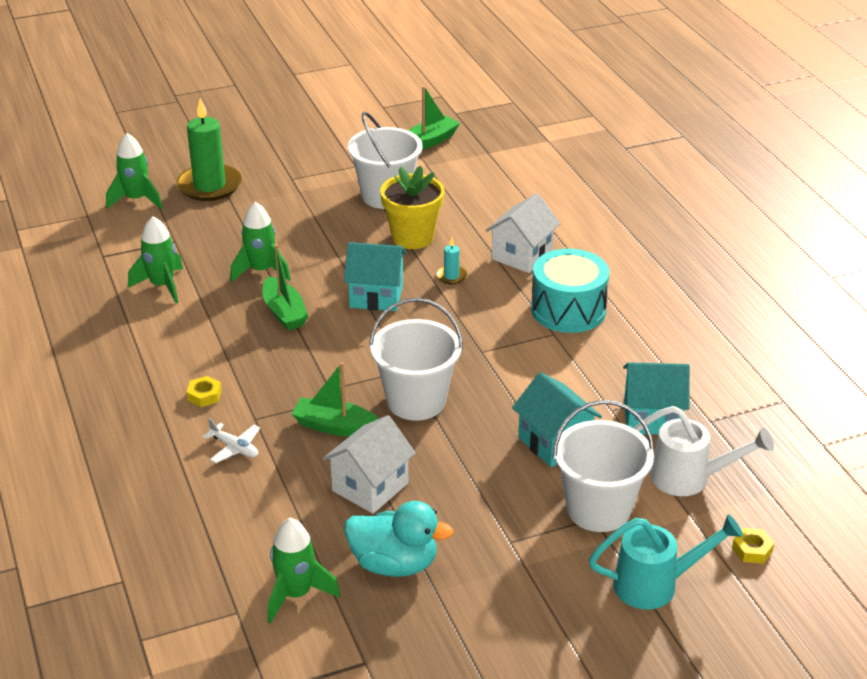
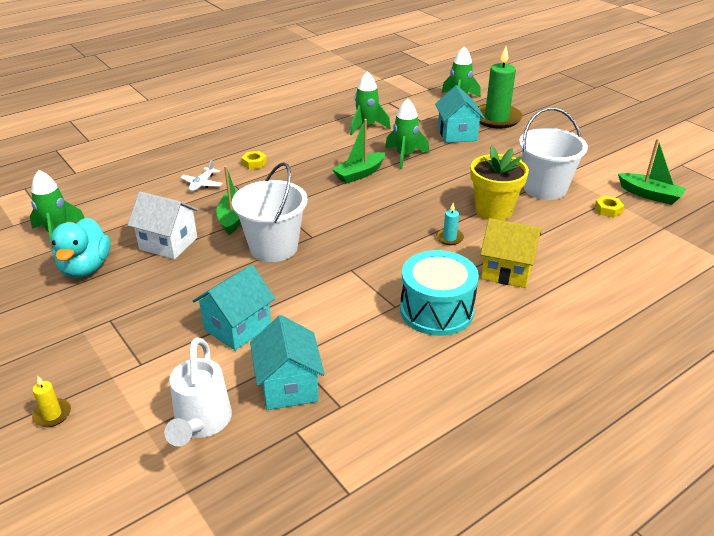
camera: 75 degrees right, 0 degrees up
turquoise house [344,242,407,311] -> turquoise house moved to [435,85,485,143]
white house [486,193,561,273] -> yellow house [480,218,541,288]
white bucket [553,400,655,532] -> none
turquoise watering can [589,514,743,610] -> yellow candle [32,376,71,427]
yellow nut [732,528,774,564] -> yellow nut moved to [594,196,624,218]

